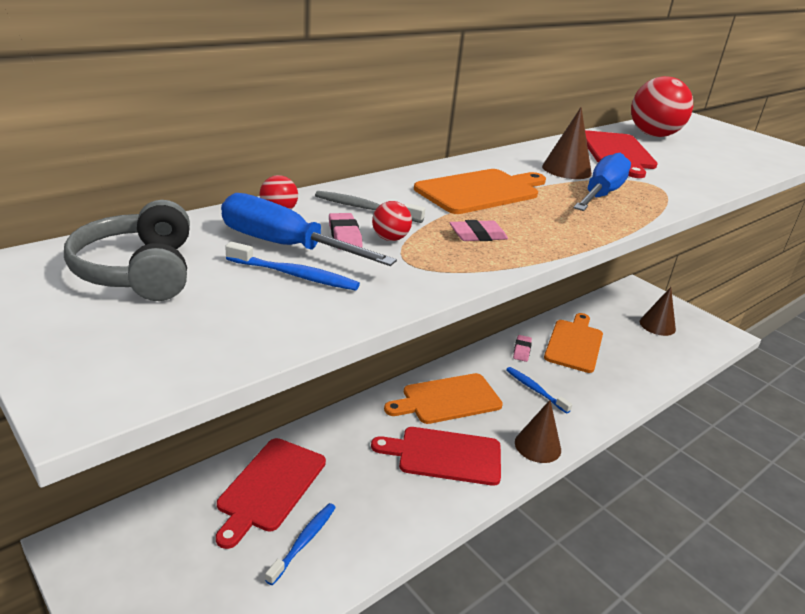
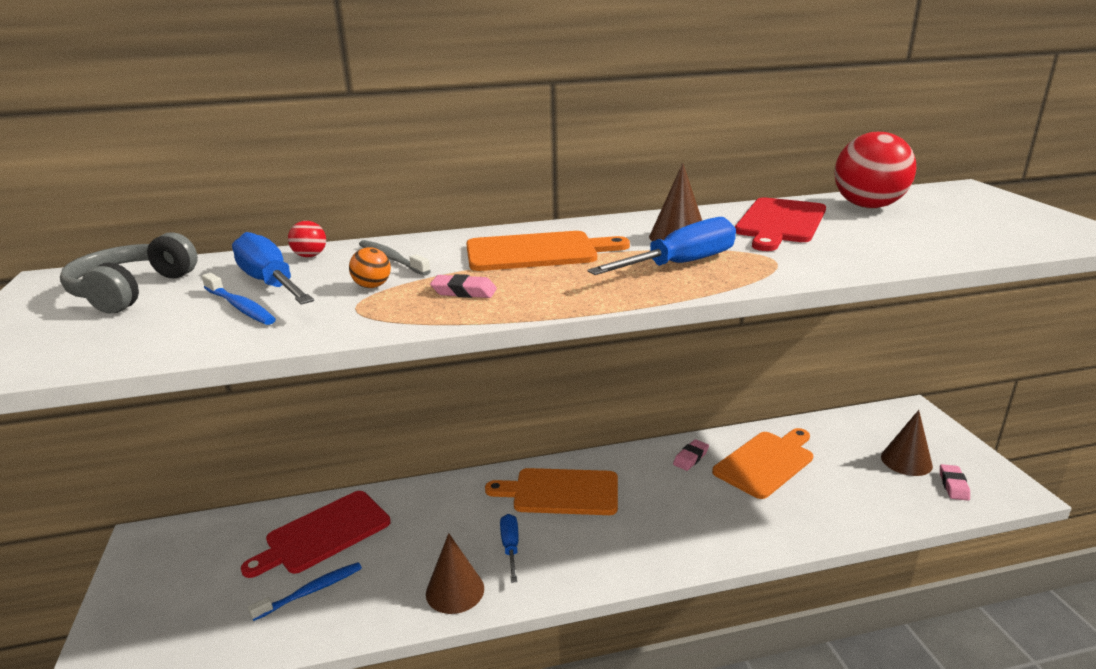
camera: 30 degrees right, 5 degrees down
pink eraser [329,213,363,250] -> pink eraser moved to [940,464,970,501]
red cutting board [371,427,501,486] -> blue screwdriver [500,514,519,583]
red ball [372,201,412,241] -> orange ball [349,247,391,288]
blue toothbrush [506,367,572,414] -> none
brown cone [515,400,561,463] -> brown cone moved to [426,533,484,614]

